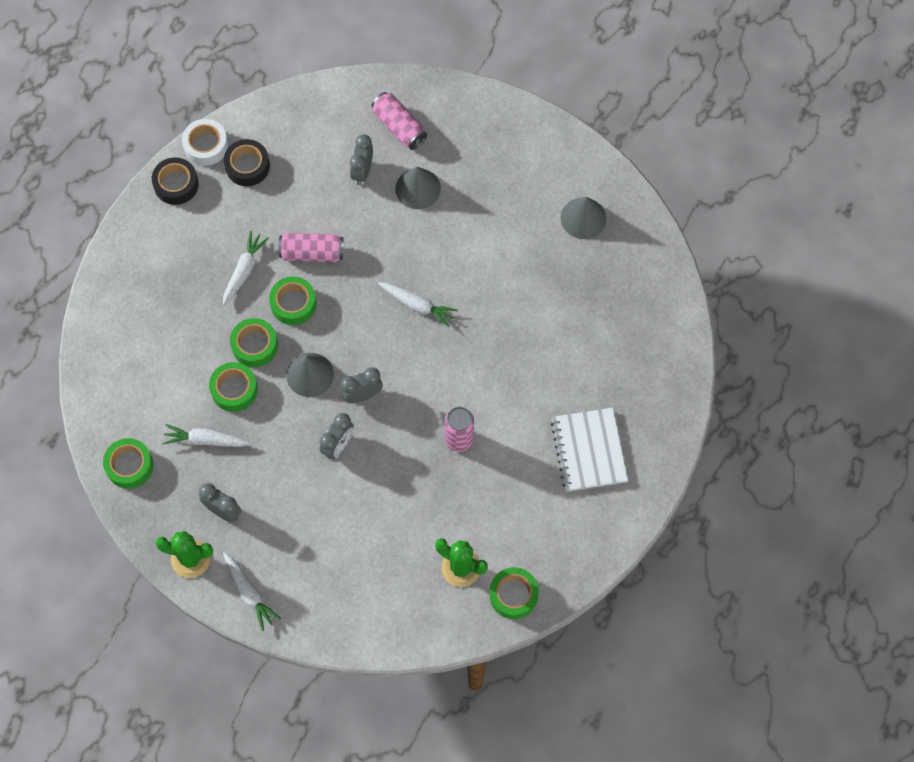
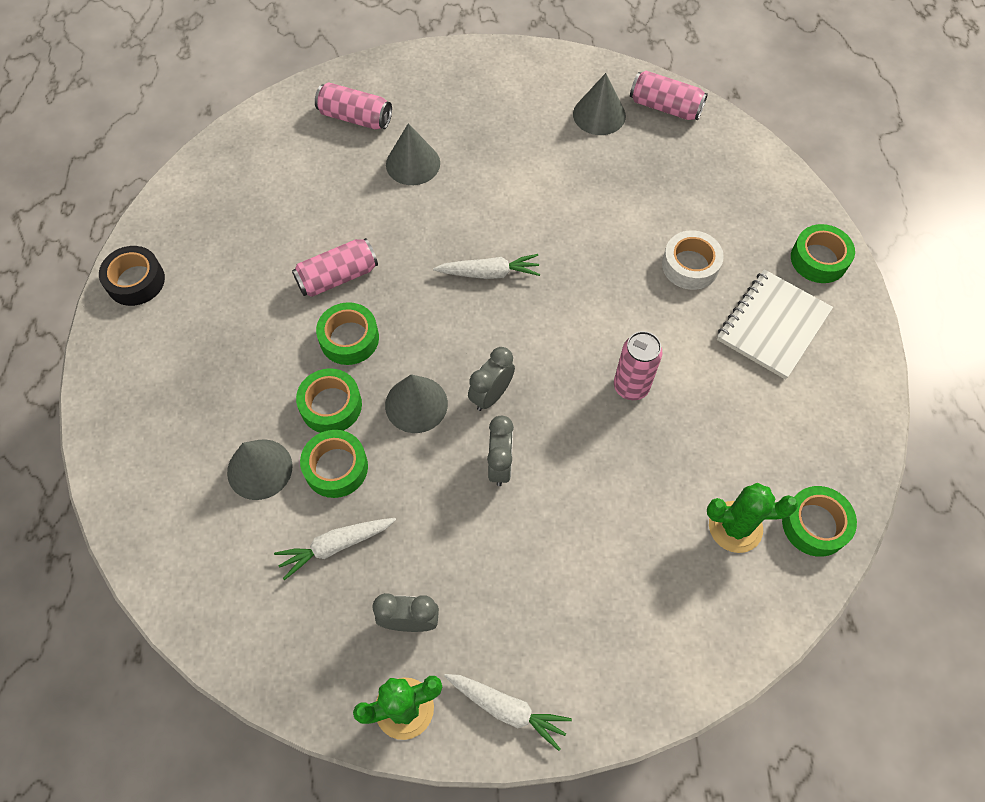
camera: 30 degrees left, 5 degrees down
green tape [103,438,154,489] -> green tape moved to [791,224,855,283]
white tape [182,119,228,166] -> white tape moved to [662,230,724,290]
white carrot [223,231,269,306] -> none
black tape [224,139,270,186] -> none
grey clock [350,134,373,185] -> none
white notebook [551,408,628,492] -> white notebook turned 75 degrees clockwise [717,269,833,380]
none -> grey cone [227,439,293,500]
none -> pink can [630,71,708,120]

